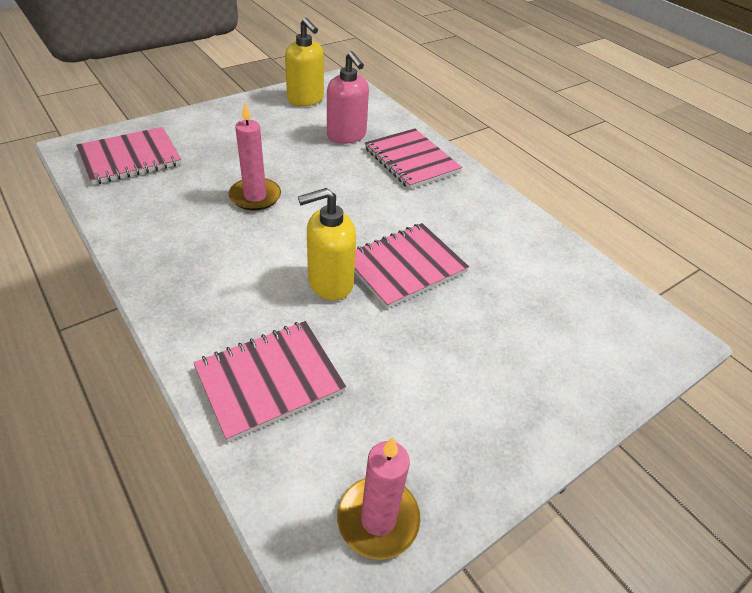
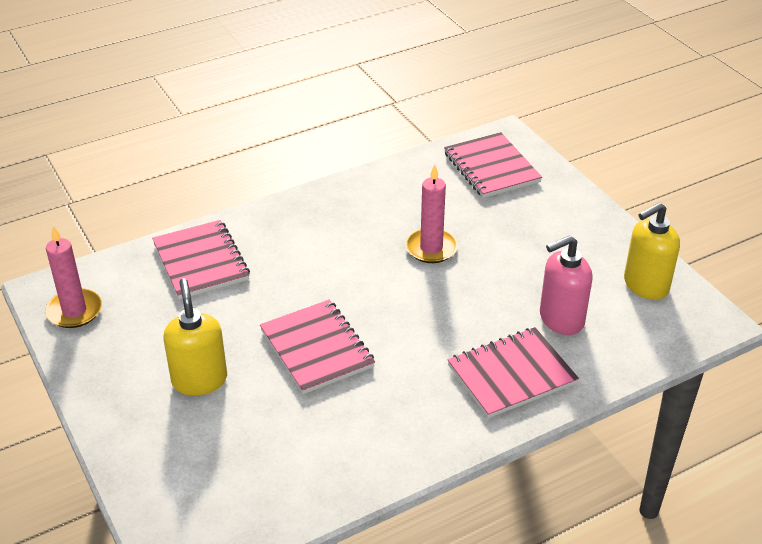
camera: 100 degrees right, 5 degrees down
yellow soap dispenser [298,188,356,301] -> yellow soap dispenser moved to [163,278,227,396]

